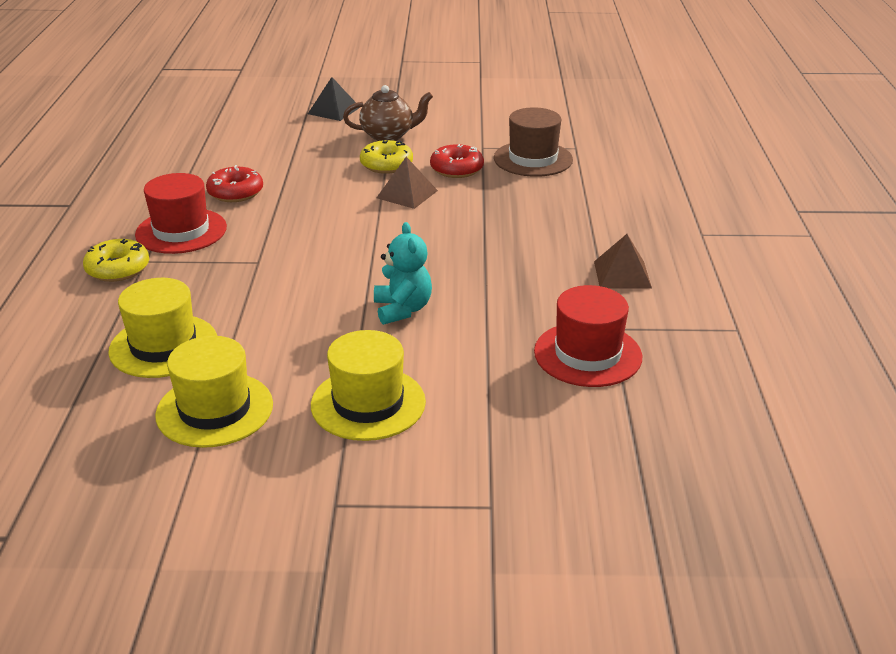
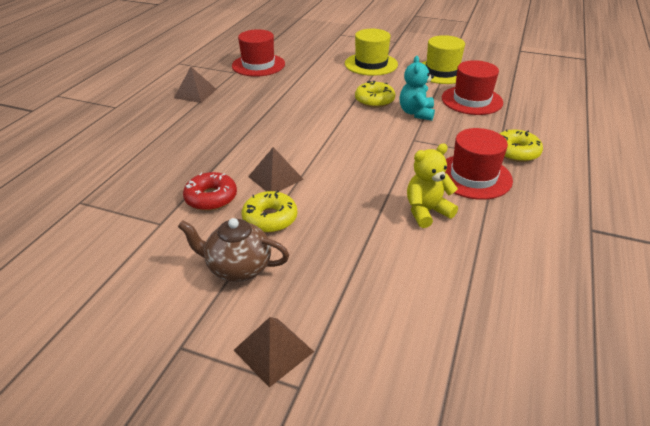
camera: 160 degrees left, 5 degrees up
yellow hat [108,278,217,378] -> red hat [442,60,503,115]
red donut [206,165,263,202] -> yellow teddy bear [407,143,458,228]
black pyramid [308,77,360,121] -> brown pyramid [234,317,314,387]
turquoise teddy bear [374,222,432,325] -> turquoise teddy bear moved to [399,56,435,121]
brown hat [494,108,573,177] -> none
none -> yellow donut [355,81,395,108]

